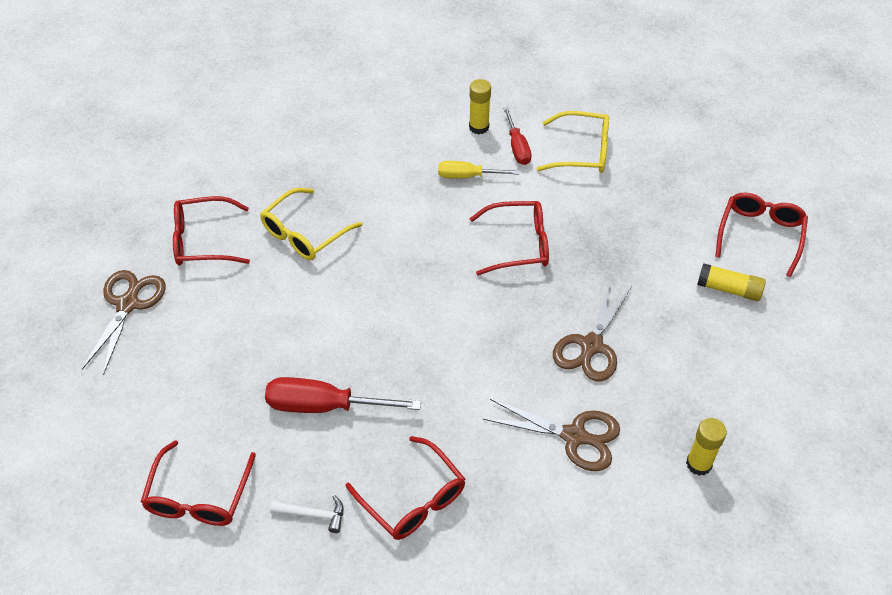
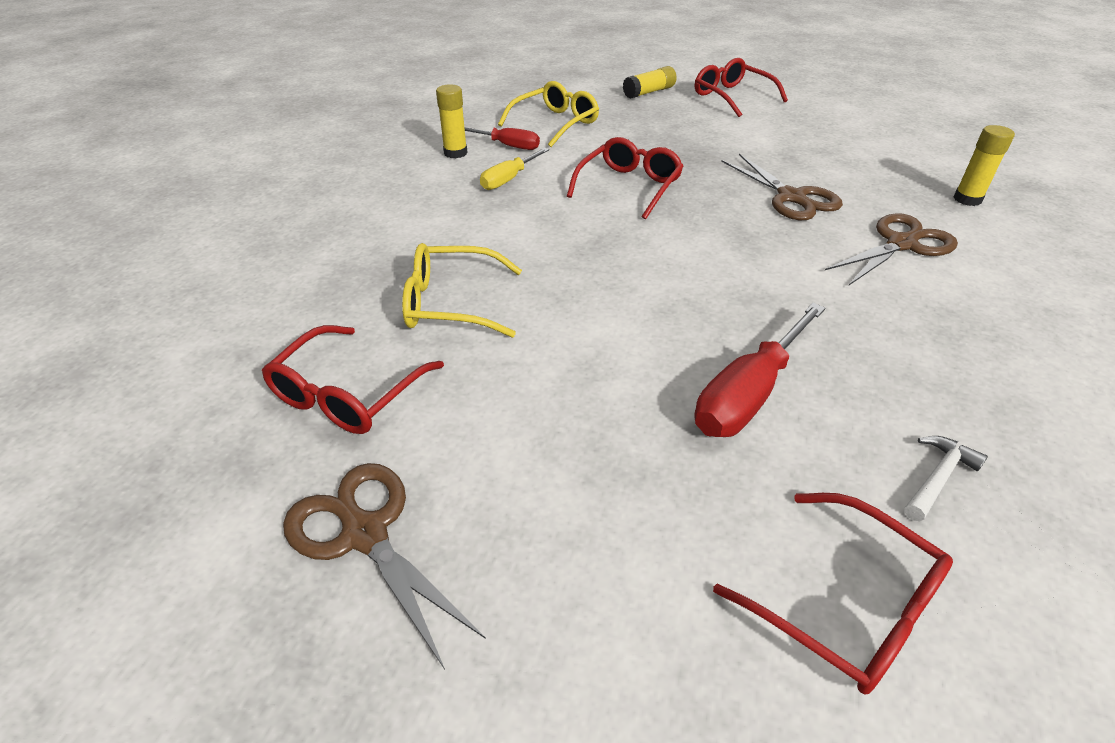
camera: 55 degrees left, 10 degrees down
yellow glasses [260,188,362,260] -> yellow glasses turned 105 degrees clockwise [402,243,522,338]
red glasses [345,436,465,540] -> none
yellow glue stick [697,263,766,301] -> yellow glue stick moved to [623,66,677,99]

